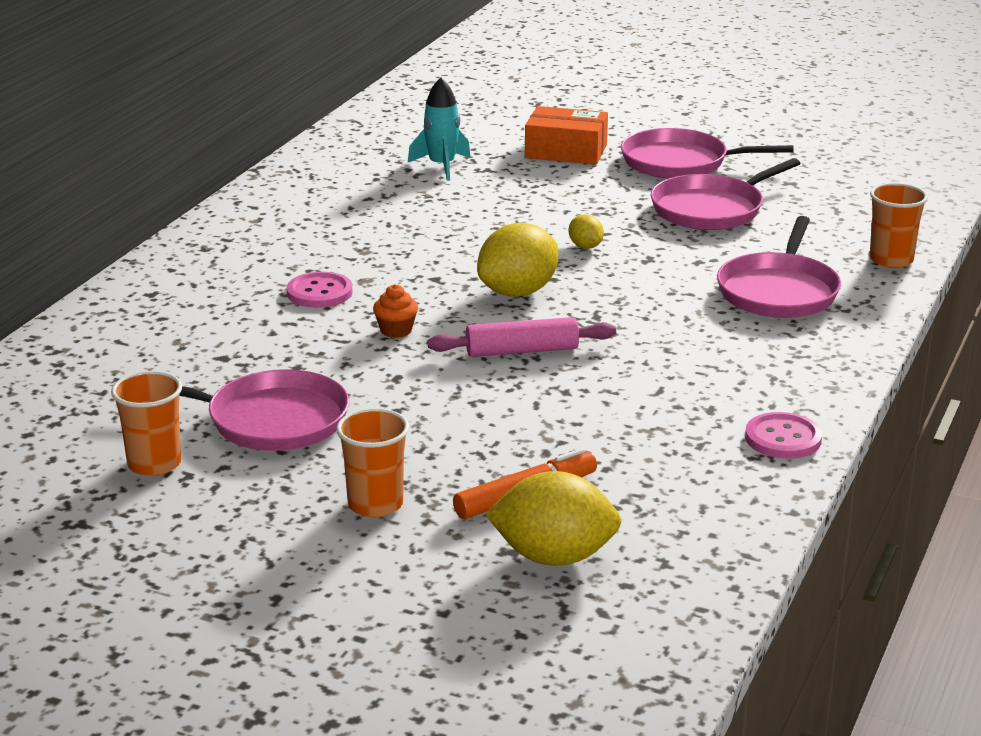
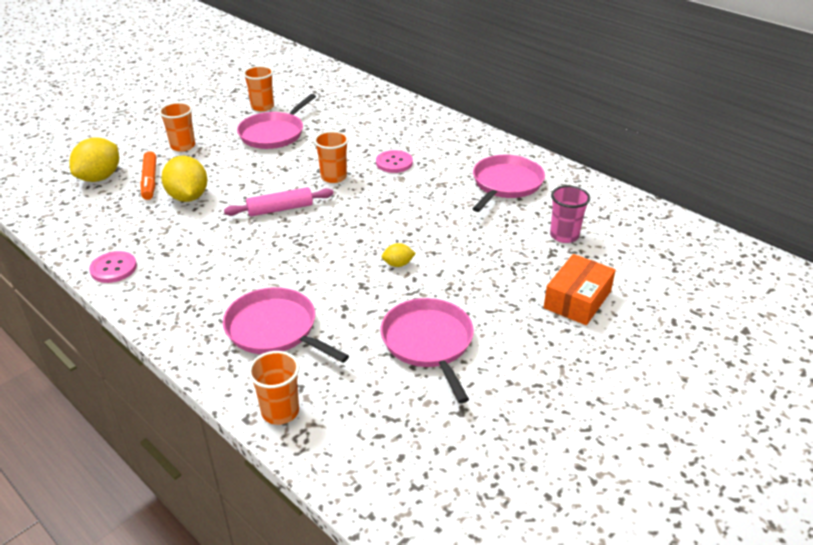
camera: 110 degrees right, 10 degrees up
orange cupcake [373,284,418,338] -> orange cup [314,131,349,183]
turquoise rocket [408,77,471,181] -> pink cup [550,186,590,243]
pink rolling pin [427,317,616,357] -> pink rolling pin turned 60 degrees clockwise [224,187,334,217]
yellow lemon [477,223,558,297] -> yellow lemon moved to [161,156,207,202]
pink pan [621,128,794,179] -> pink pan moved to [472,155,545,212]

